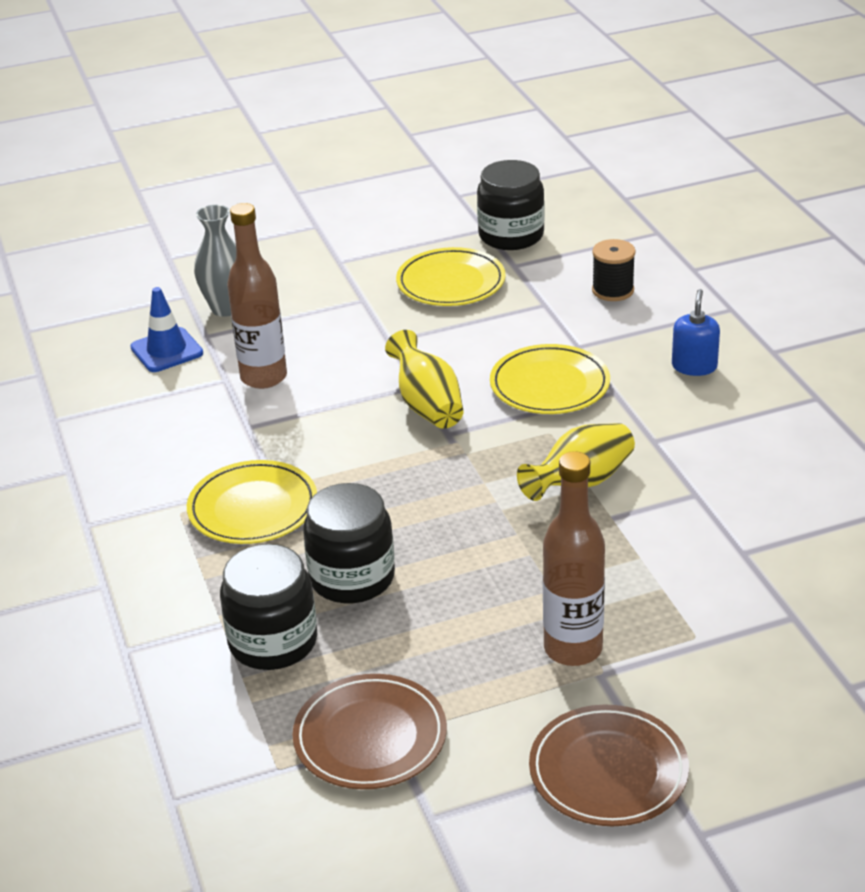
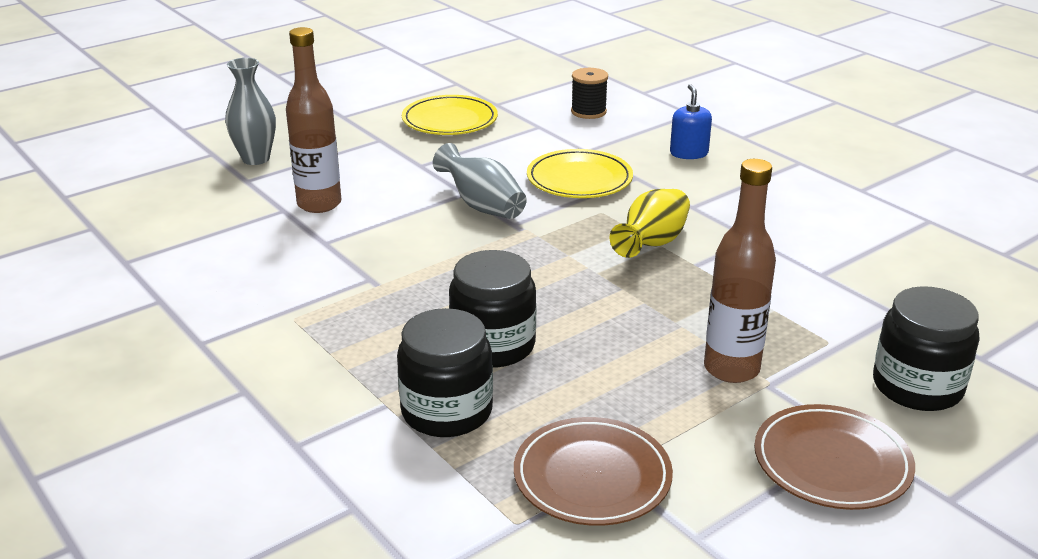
camera: 20 degrees left, 5 degrees down
blue traffic cone [130,287,203,372] -> none
yellow plate [187,460,317,544] -> none
yellow vase [385,330,463,429] -> grey vase [433,143,527,219]
black jar [477,160,545,250] -> black jar moved to [873,286,979,411]

